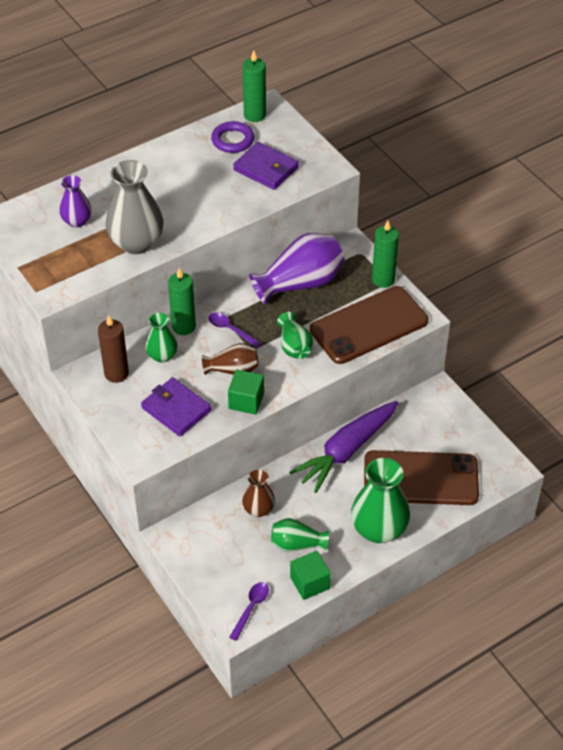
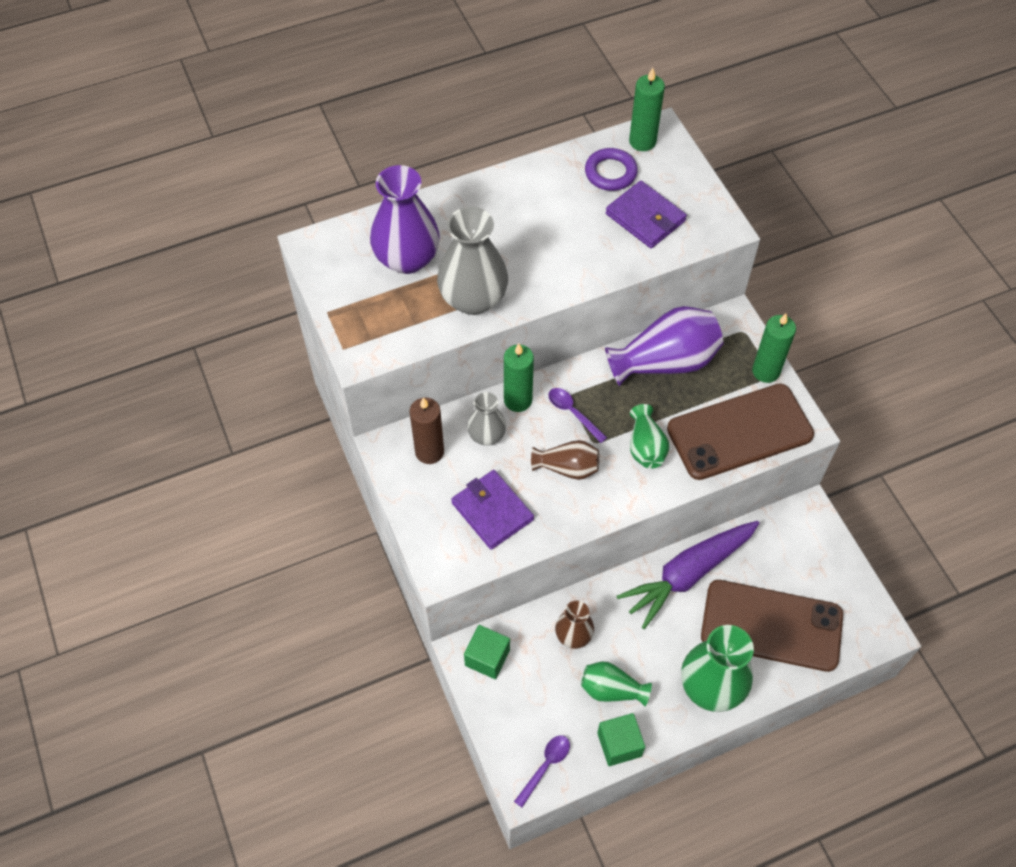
camera: 10 degrees right, 10 degrees up
purple vase [59,175,92,228] -> purple vase [370,165,440,274], size x1.76
green vase [145,313,178,363] -> grey vase [467,392,506,446]
green cube [228,369,264,415] -> green cube moved to [464,625,510,679]

